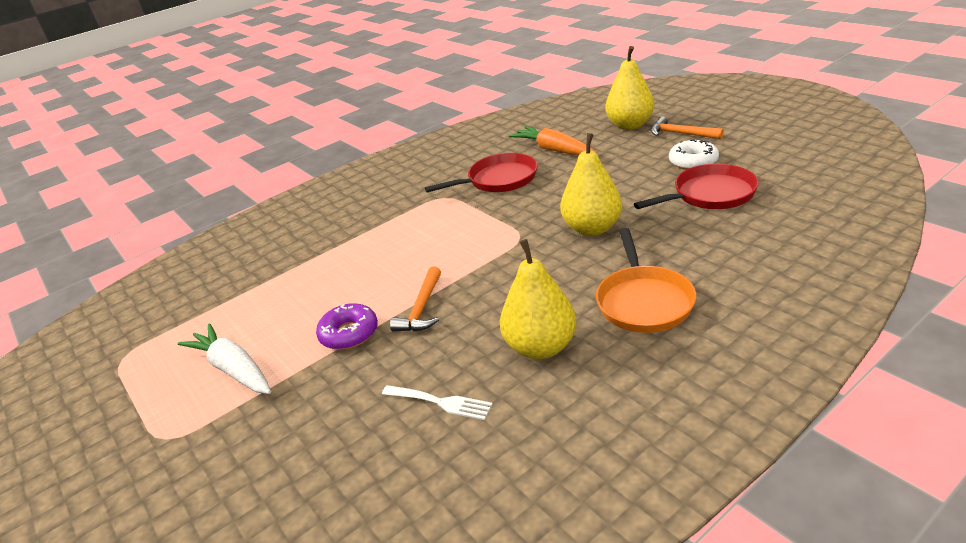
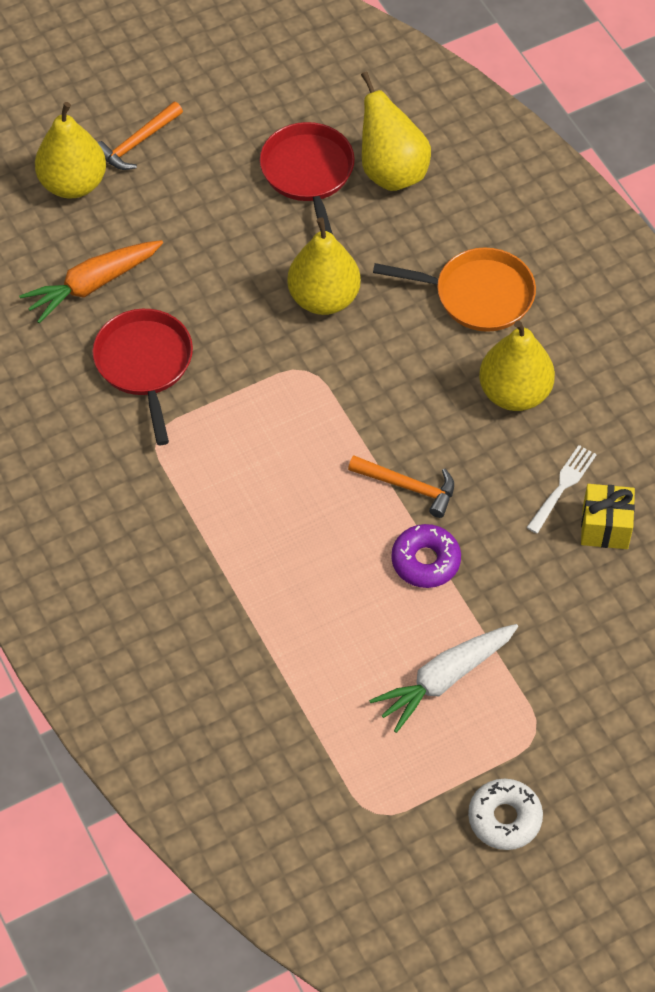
camera: 85 degrees left, 25 degrees up
white donut [669,139,719,170] -> white donut moved to [468,779,543,850]
none -> yellow pear [361,71,431,191]
none -> yellow gift [581,484,635,549]

